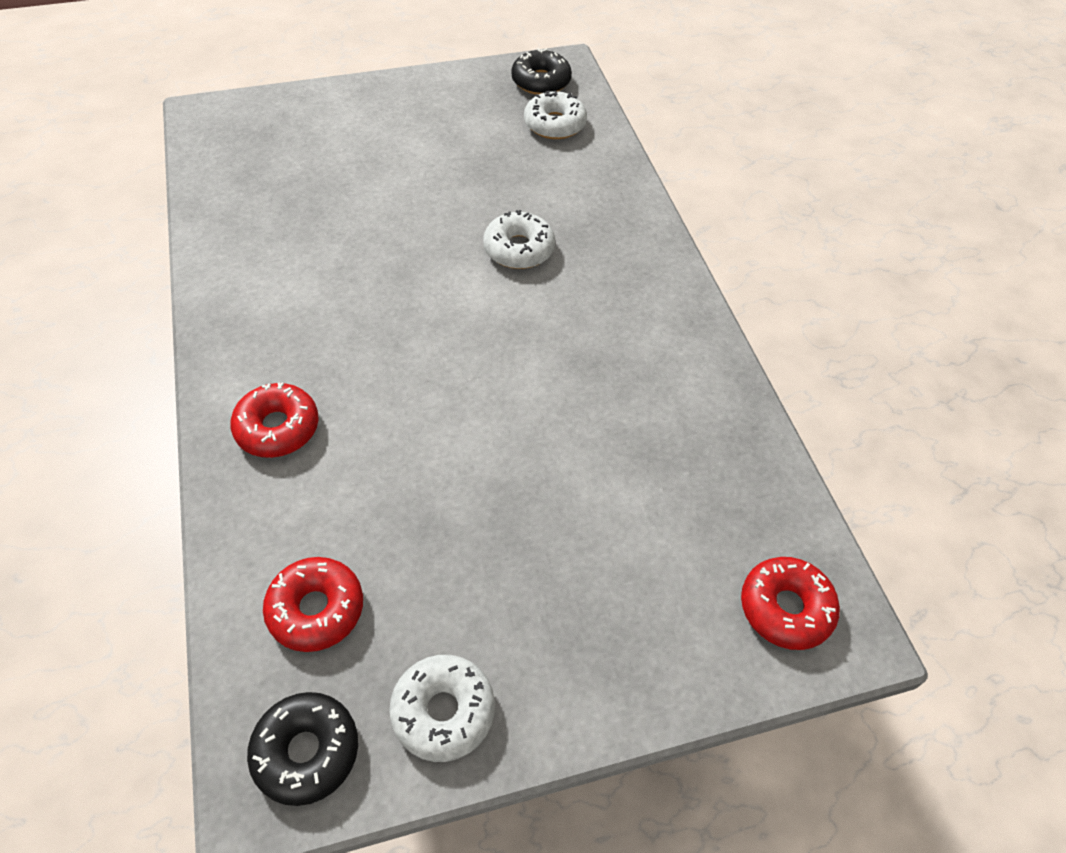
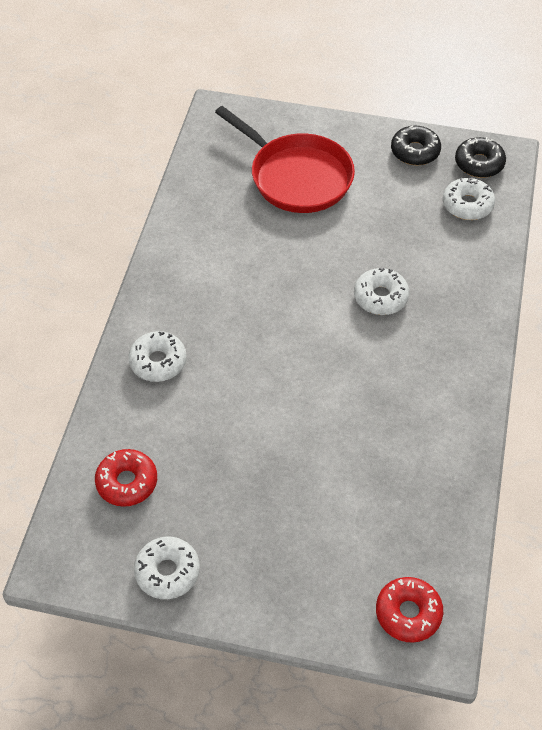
camera: 30 degrees right, 0 degrees up
red donut [230,382,319,458] -> white donut [128,331,187,382]
black donut [247,692,358,806] -> black donut moved to [391,126,441,165]
none -> red pan [215,106,355,213]

